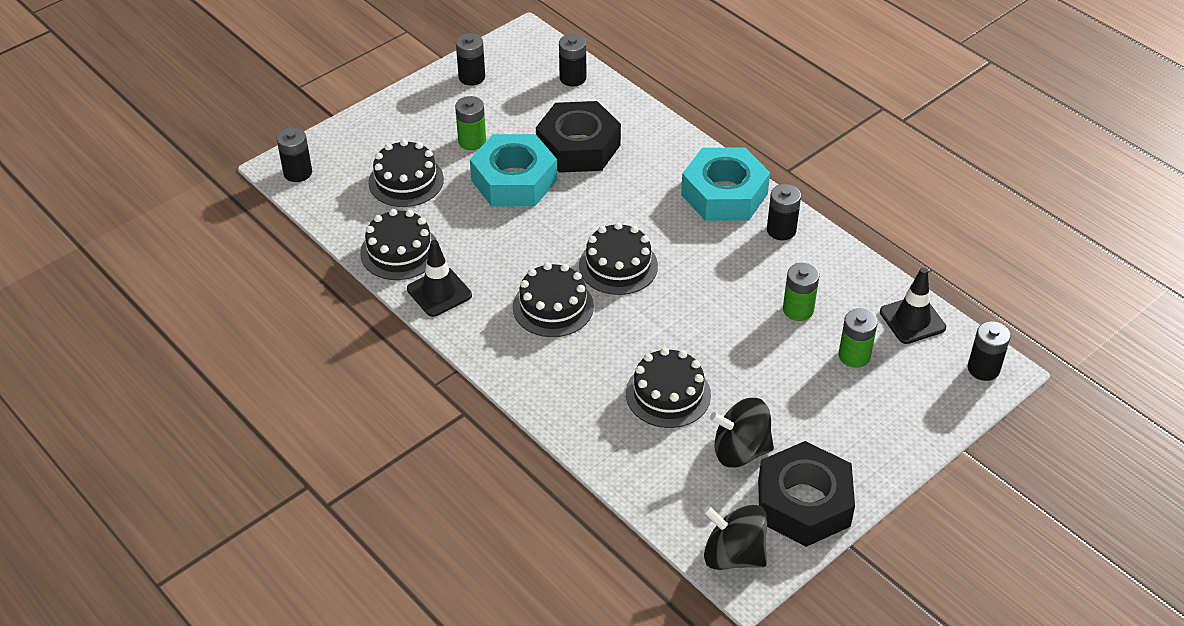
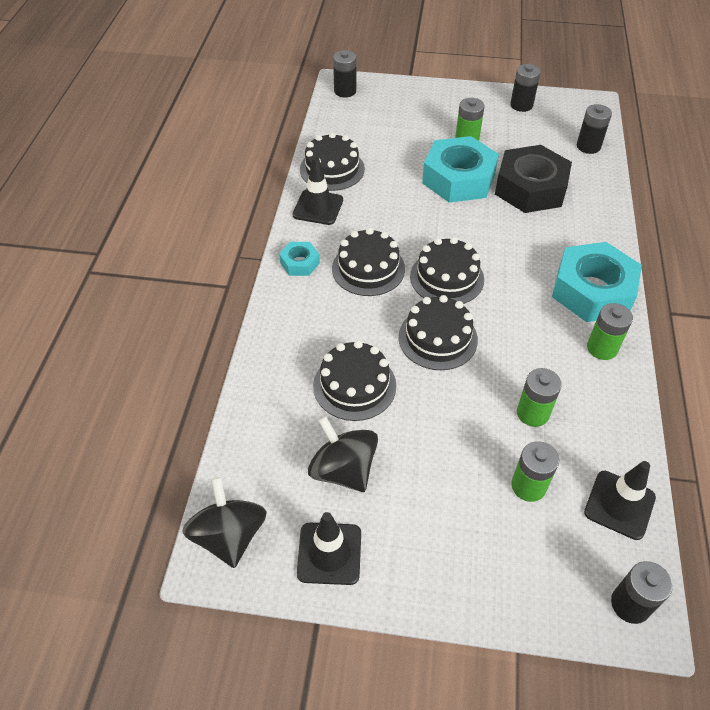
camera: 50 degrees right, 5 degrees up
black cake [368,139,444,207] -> black cake moved to [399,295,478,370]
black nut [758,441,855,547] -> black traffic cone [297,512,361,585]
black battery [767,184,801,240] -> green battery [587,303,633,360]
none -> turquoise nut [279,242,320,276]

